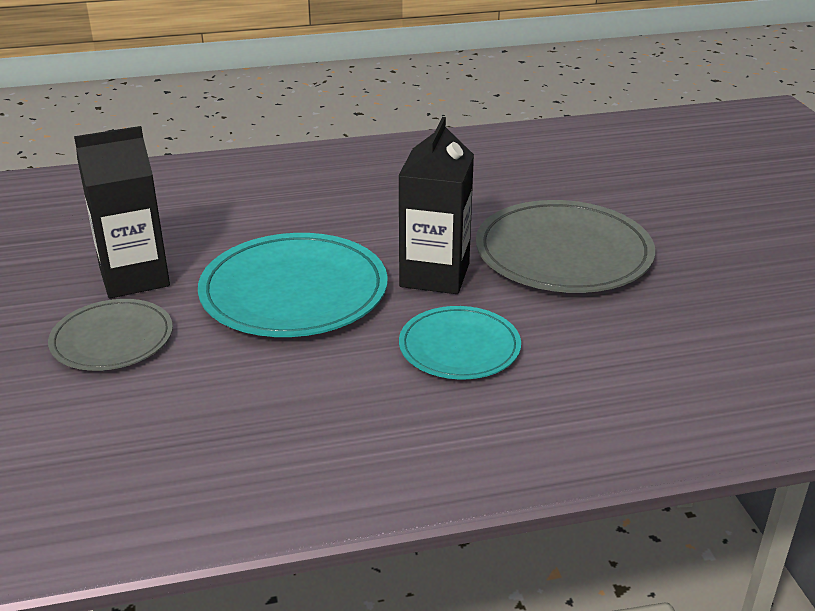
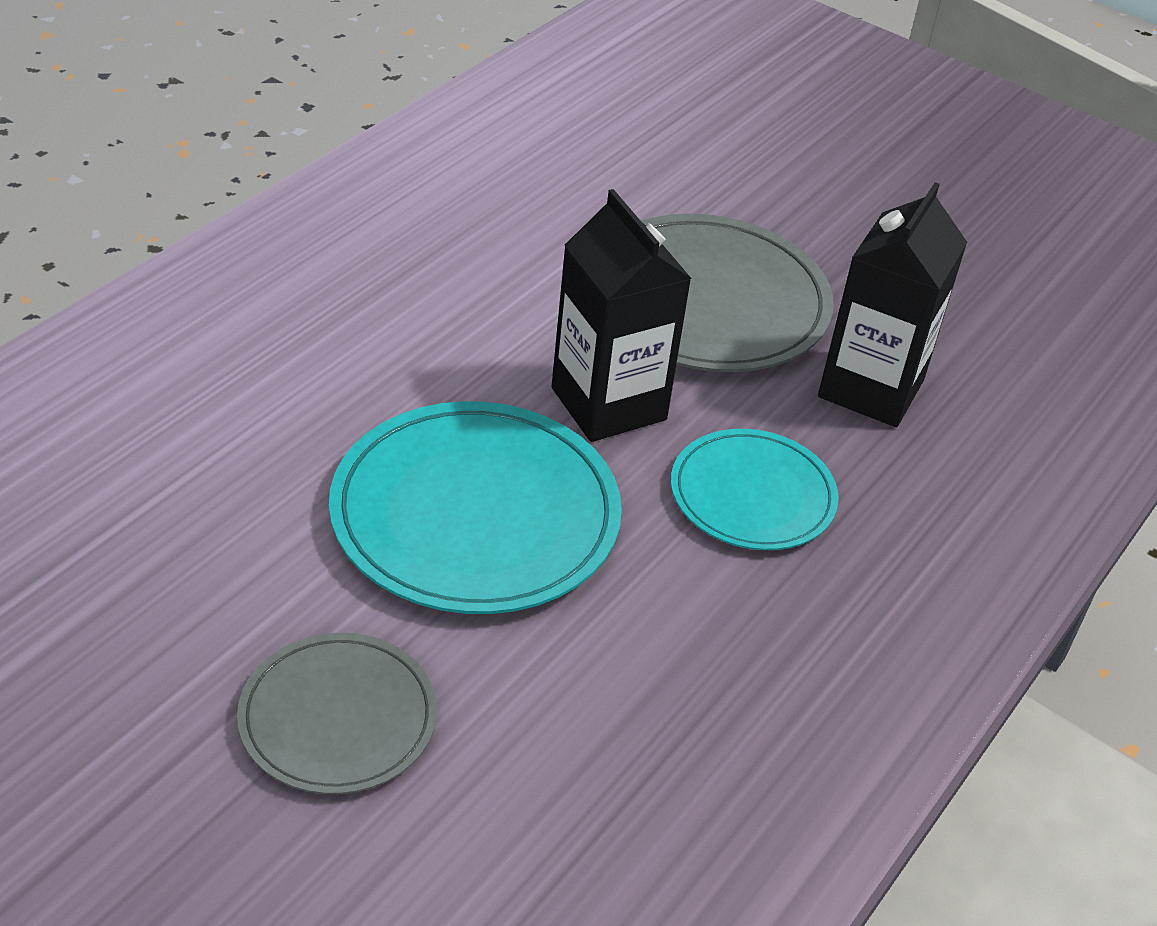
camera: 45 degrees left, 10 degrees up
black carton [74,126,170,298] -> black carton moved to [818,182,967,427]

